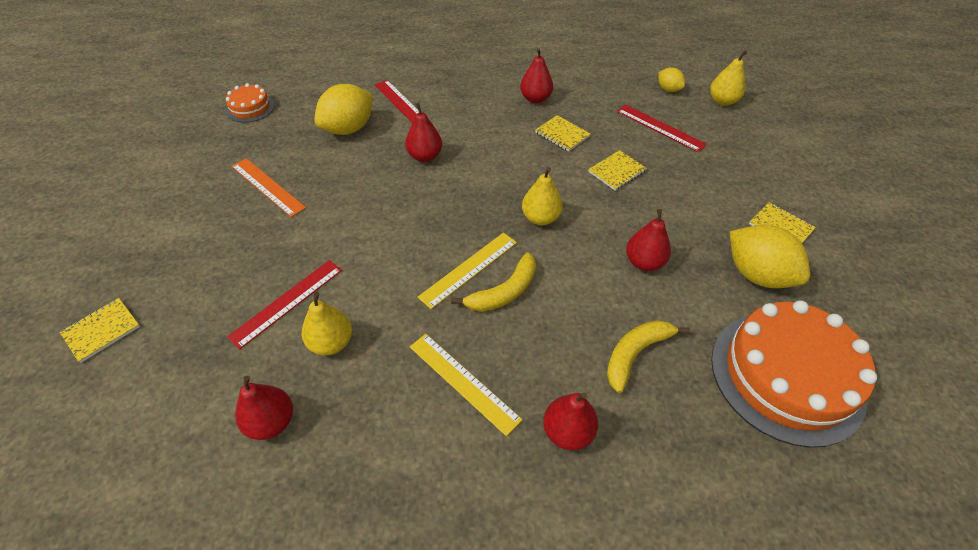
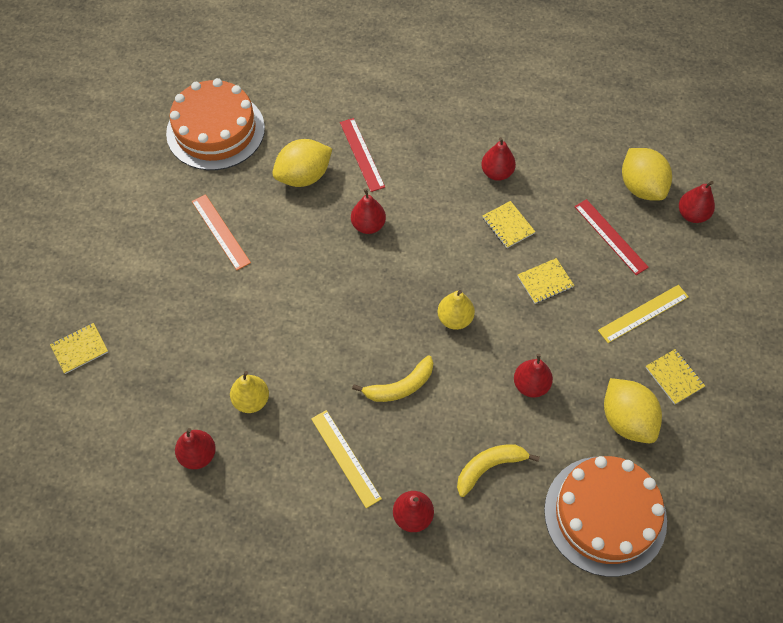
camera: 15 degrees right, 10 degrees up
orange cake [226,83,275,123] -> orange cake [166,78,265,170], size x2.12
red ruler [227,260,342,349] -> none
yellow ruler [418,233,517,309] -> yellow ruler moved to [598,285,689,343]
yellow lemon [658,67,685,92] -> yellow lemon [622,148,672,201], size x1.91
yellow pear [710,50,747,106] -> red pear [679,181,715,223]

